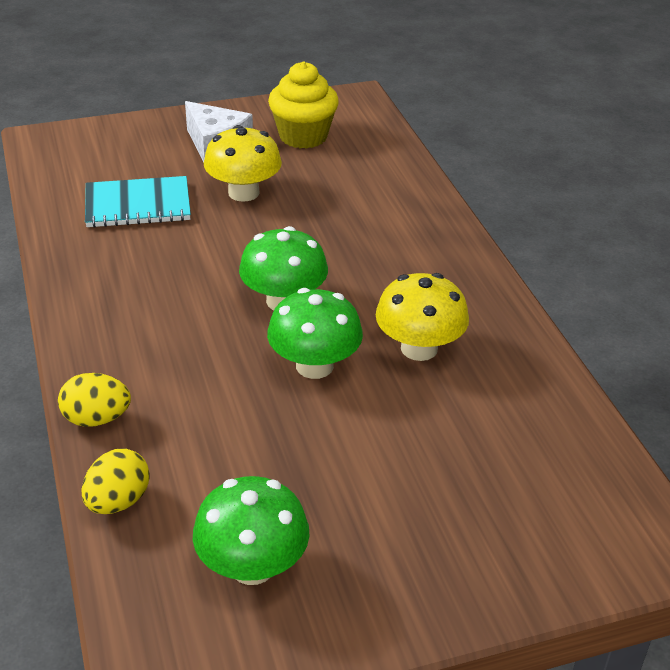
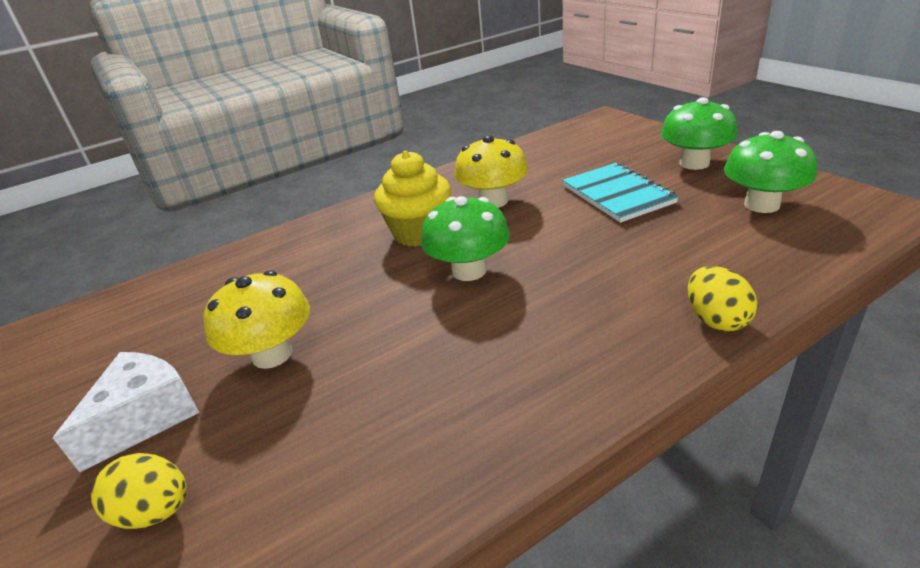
camera: 100 degrees left, 5 degrees down
yellow egg [81,448,150,514] -> yellow egg moved to [91,453,187,529]
turquoise notebook [85,176,191,228] -> turquoise notebook moved to [562,163,679,223]
green mushroom [267,288,363,379] -> green mushroom moved to [661,97,738,170]
yellow cupcake [268,61,339,149] -> yellow cupcake moved to [374,150,451,247]

